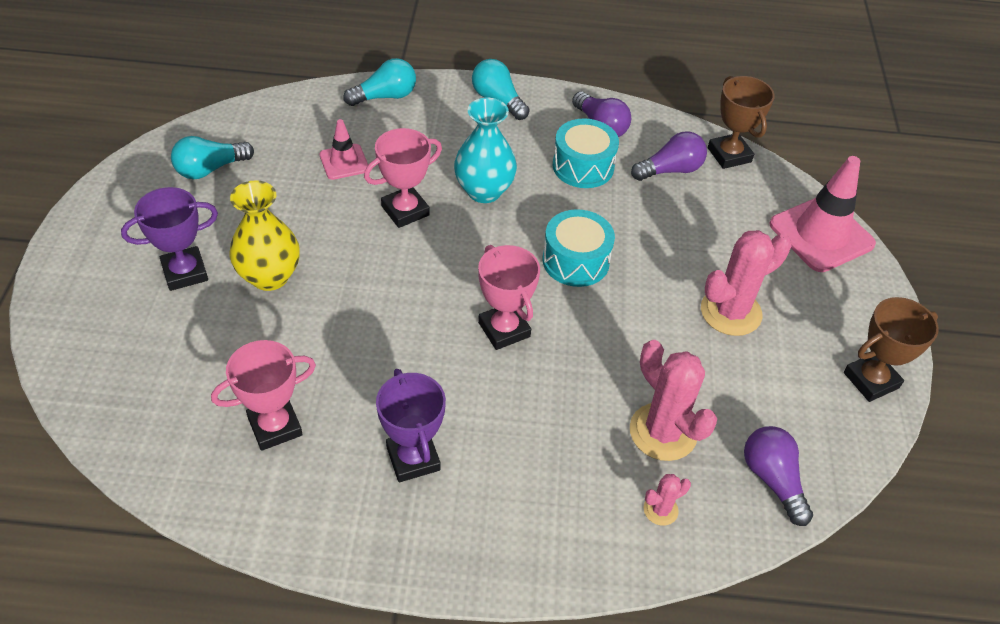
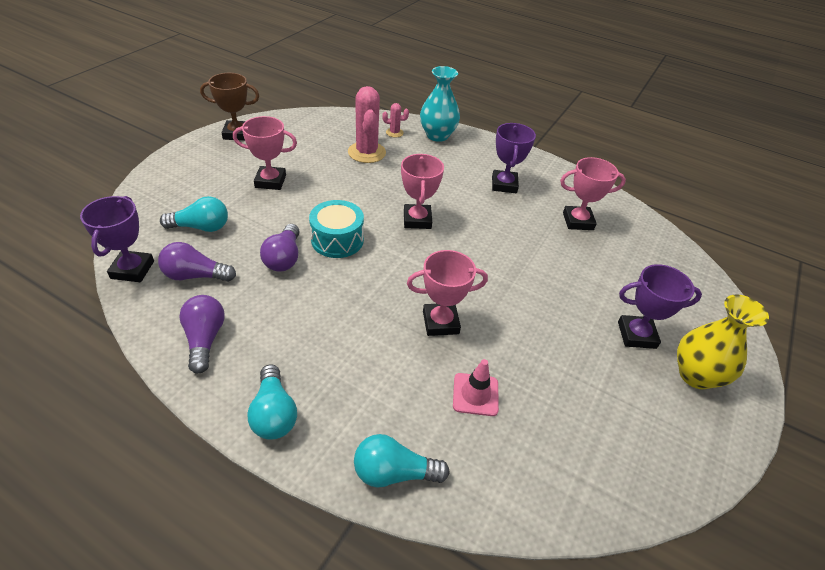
camera: 155 degrees left, 5 degrees down
turquoise light bulb [171,136,254,179] -> turquoise light bulb moved to [160,196,228,232]
yellow vase [230,180,300,291] -> yellow vase moved to [677,294,769,389]
turquoise vase [454,98,517,203] -> turquoise vase moved to [420,66,460,142]
turquoise drum [553,118,619,188] -> none
pink cactus [701,230,791,336] -> pink trophy [233,116,297,190]
brown trophy [708,76,775,169] -> purple trophy [80,196,154,282]
purple light bulb [744,426,813,526] -> purple light bulb moved to [260,224,300,271]
pink traffic cone [769,156,876,272] -> none

